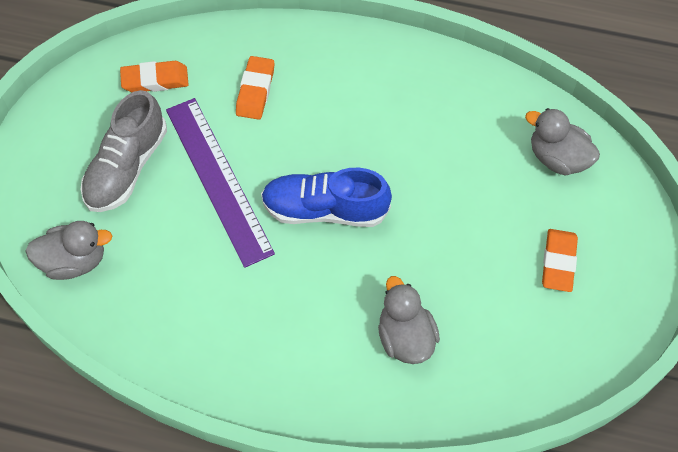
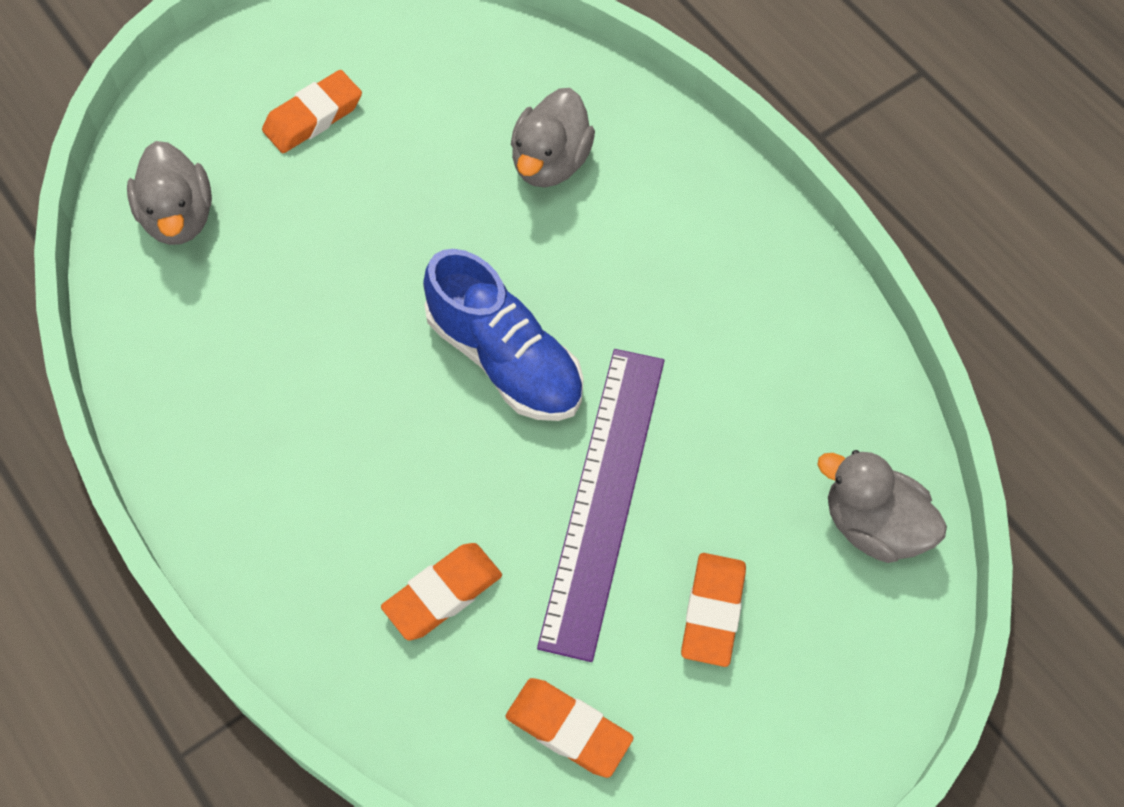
camera: 140 degrees left, 0 degrees up
grey shoe [81,90,167,212] -> orange eraser [681,553,746,667]

